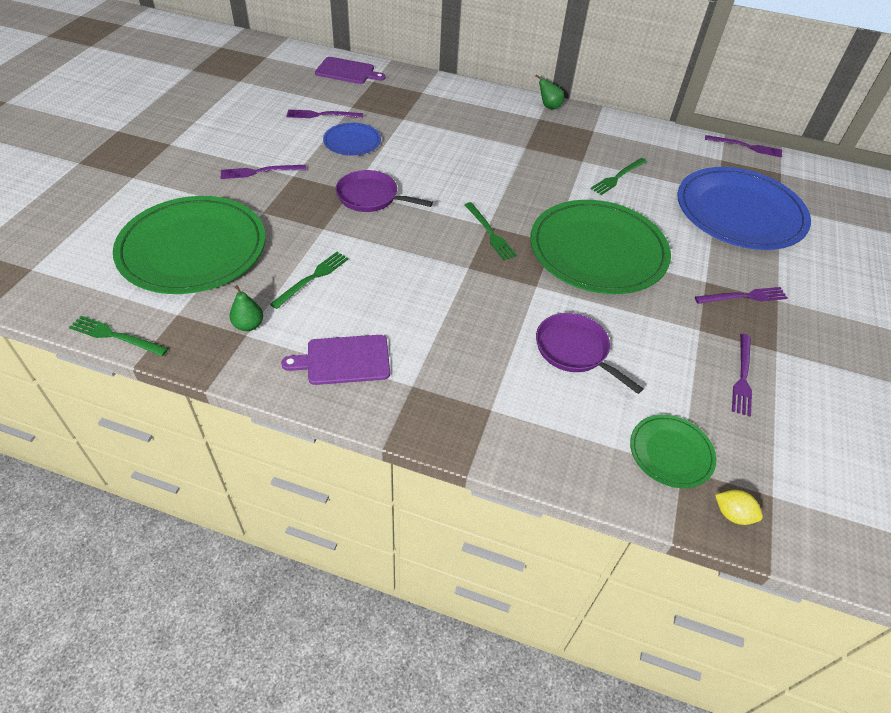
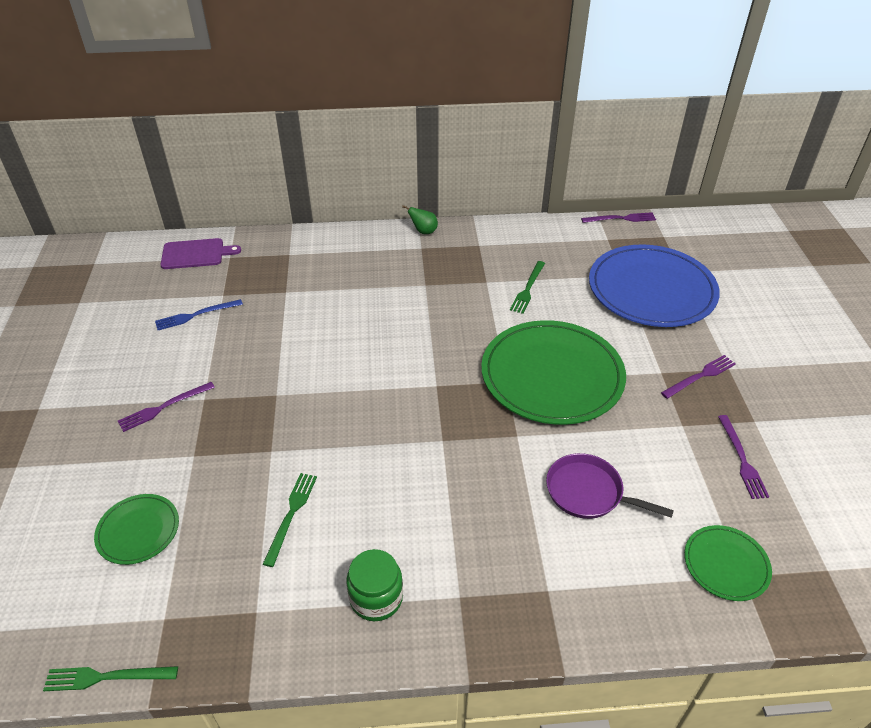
camera: 20 degrees left, 5 degrees down
green plate [113,196,266,294] -> green plate [94,494,179,565], size x0.48
green pear [230,285,263,331] -> none
purple cutting board [281,335,390,385] -> green jar [346,549,403,621]
purple fork [286,110,363,118] -> blue fork [155,299,243,330]
blue plate [323,123,381,156] -> none
purple pan [336,170,433,212] -> none
green fork [464,202,517,260] -> none
yellow lemon [715,490,763,525] -> none

